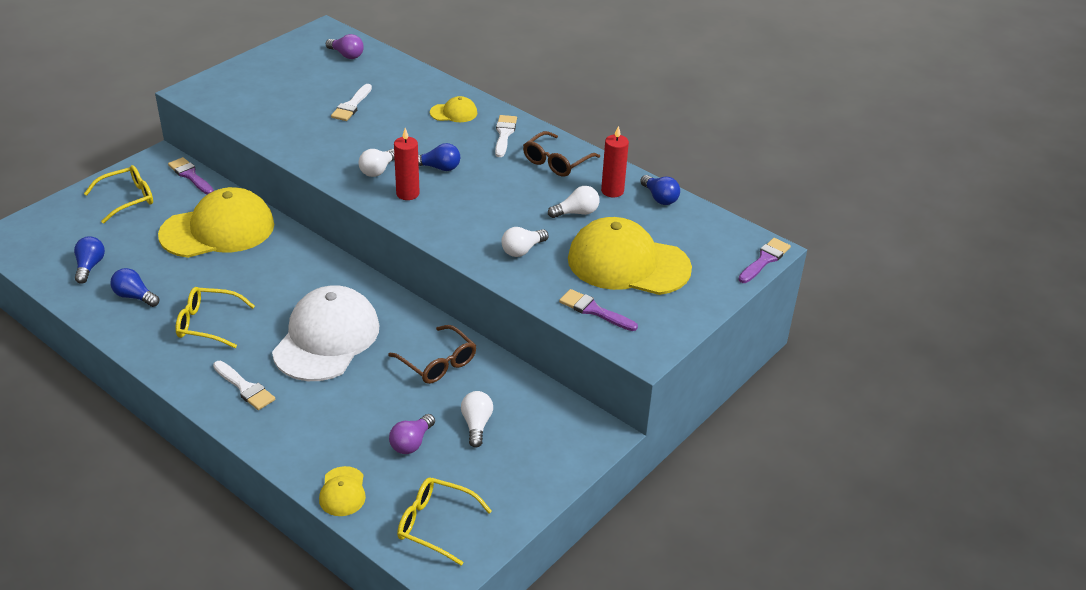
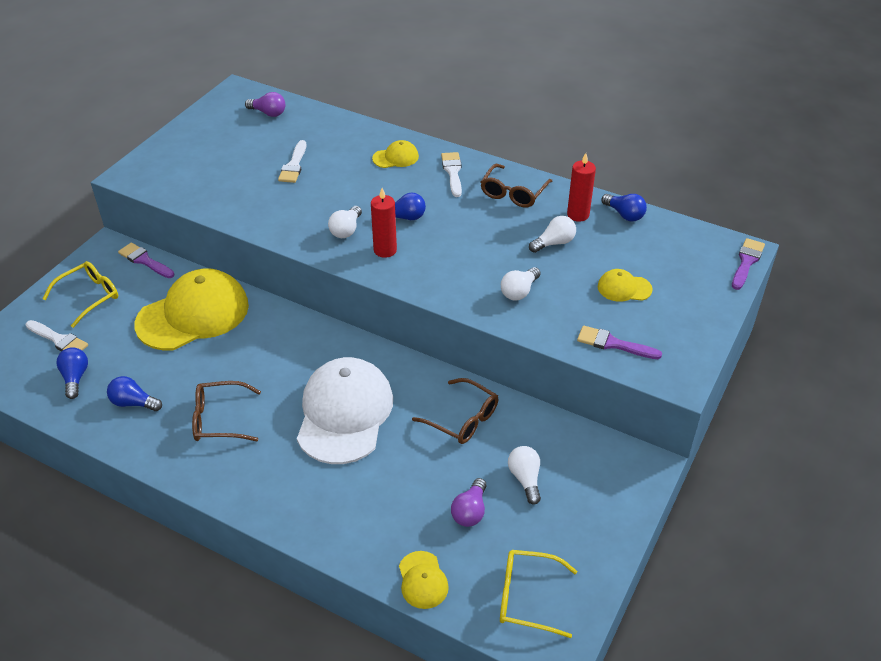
camera: 10 degrees left, 5 degrees up
yellow glasses [176,287,255,348] -> brown glasses [192,381,261,441]
white brush [213,361,275,410] -> white brush moved to [26,320,88,351]
yellow cap [568,217,692,295] -> yellow cap [598,269,653,302], size x0.44

